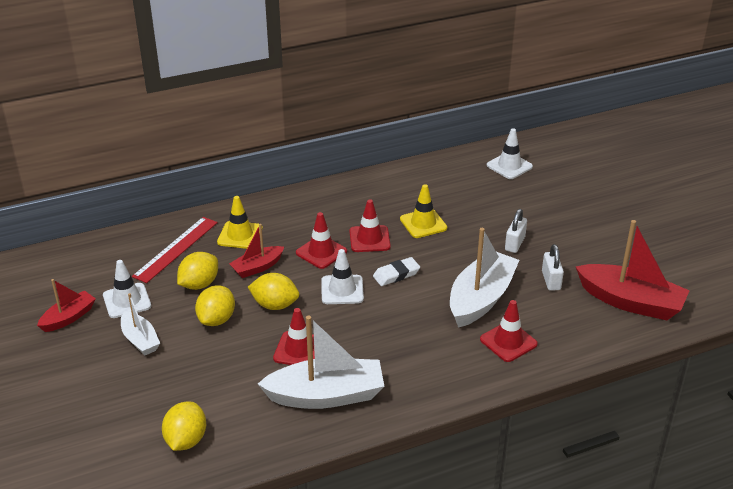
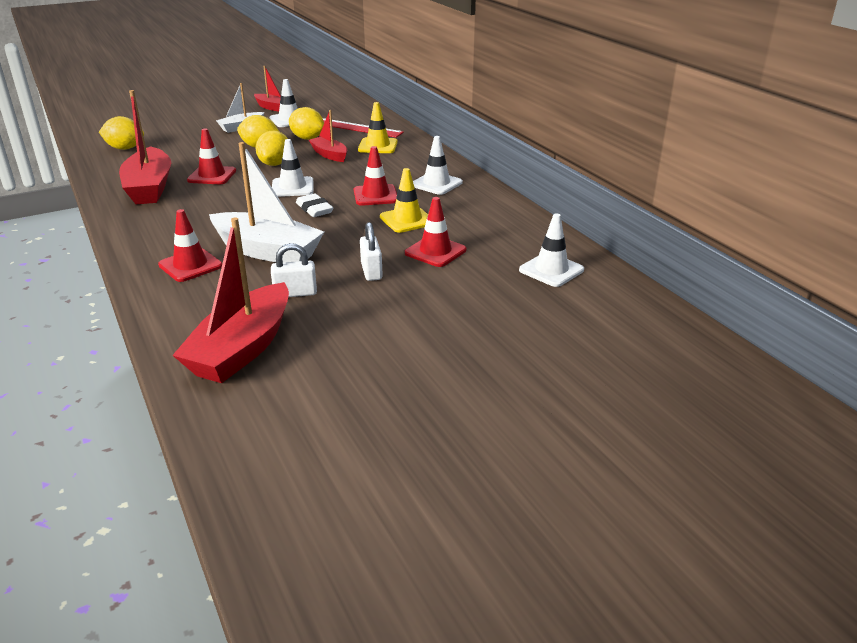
camera: 85 degrees right, 5 degrees down
white boat [258,316,384,409] -> red boat [119,90,171,204]
red traffic cone [296,212,347,269] -> red traffic cone moved to [405,197,466,267]
white padlock [505,209,527,253] -> white padlock turned 60 degrees clockwise [360,222,383,281]
none -> white traffic cone [413,136,463,195]

